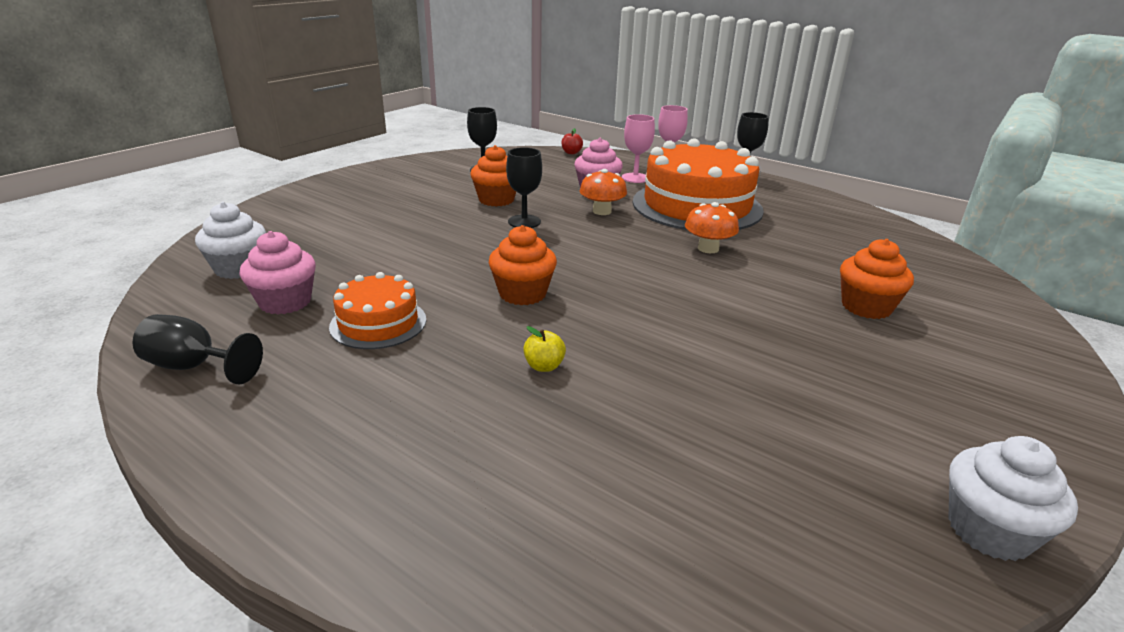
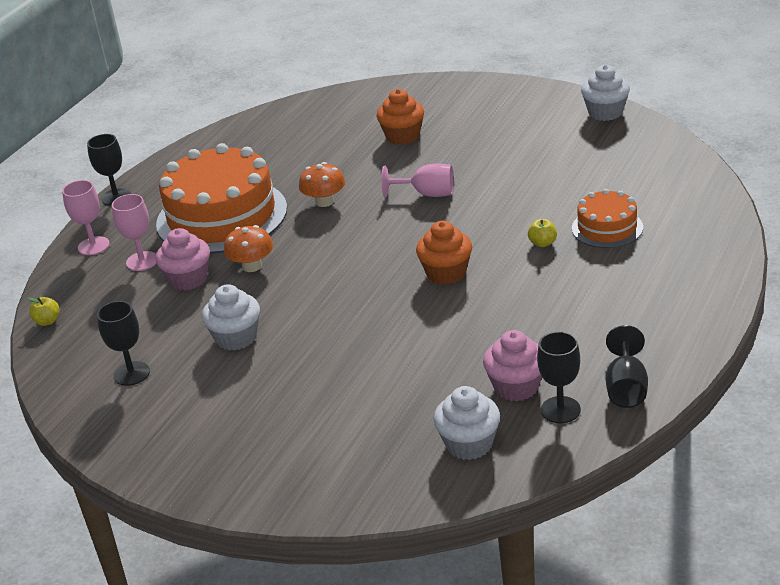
camera: 95 degrees left, 5 degrees up
orange cake [329,272,426,349] -> orange cake moved to [572,189,643,248]
orange cupcake [470,145,516,207] -> white cupcake [202,284,260,351]
black goblet [506,147,542,228] -> black goblet moved to [537,331,581,423]
red apple [561,128,583,154] -> yellow apple [27,297,60,326]
none -> pink goblet [381,164,454,197]

